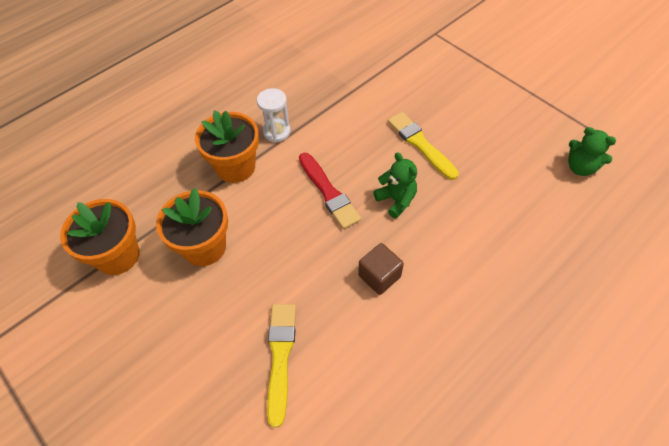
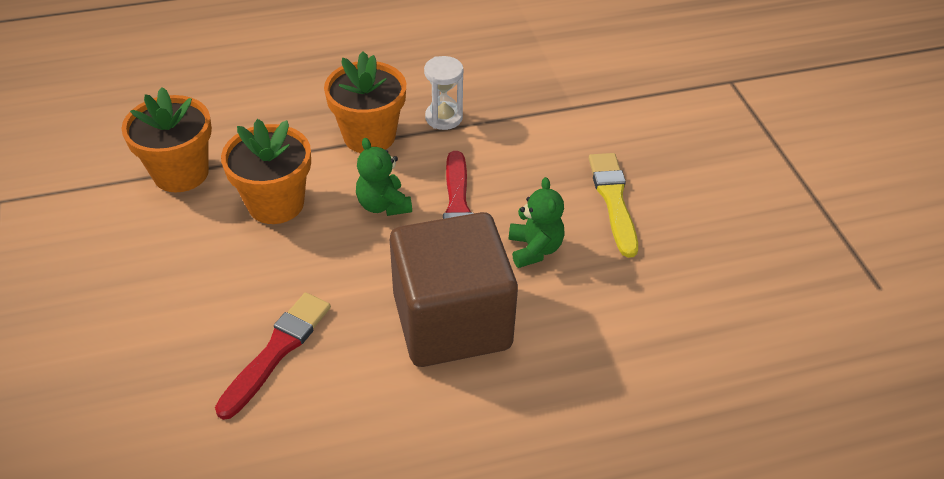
camera: 25 degrees right, 10 degrees down
yellow brush [267,304,296,428] -> red brush [215,292,331,420]
brown cube [358,243,404,295] -> brown cube [390,212,518,367], size x2.29
green teddy bear [568,127,616,176] -> green teddy bear moved to [356,138,412,216]

